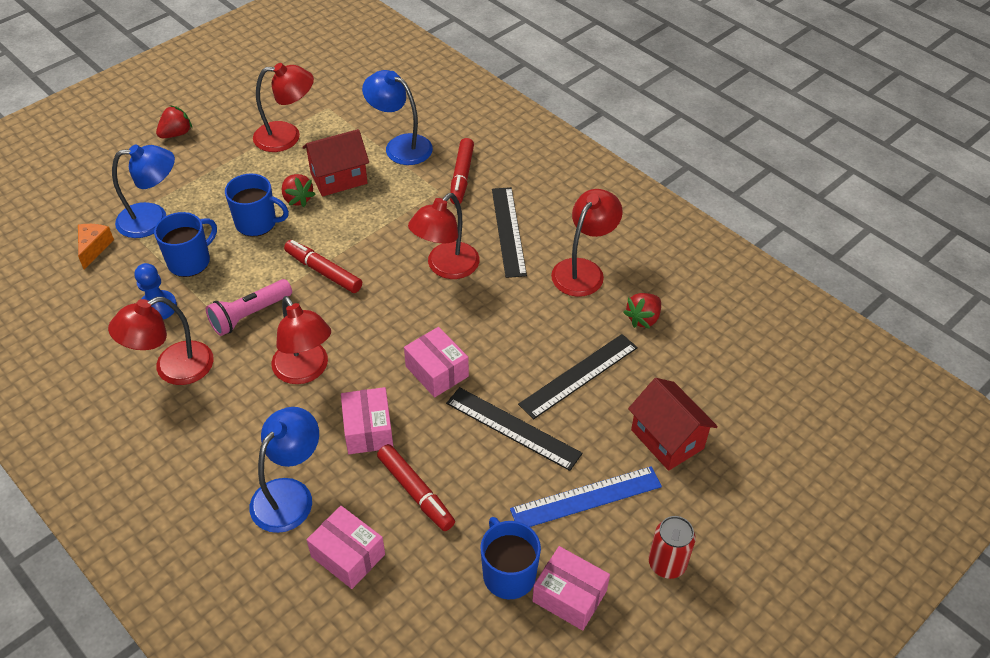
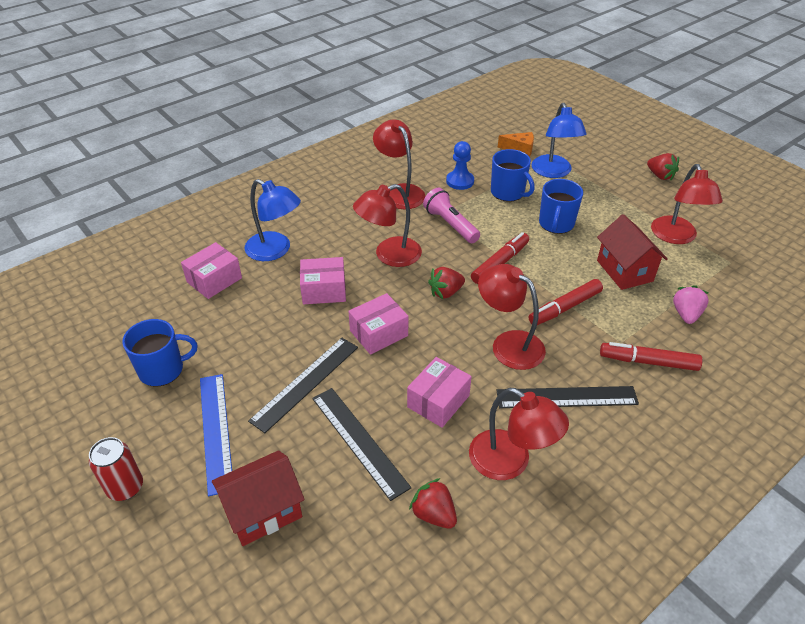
camera: 95 degrees right, 5 degrees down
red strawberry [282,174,316,207] -> red strawberry moved to [428,267,465,299]
blue lamp [362,70,433,165] -> pink strawberry [673,285,709,324]
red marker [377,444,455,531] -> red marker moved to [529,279,603,325]
pink box [532,546,610,631] -> pink box moved to [407,357,472,428]

